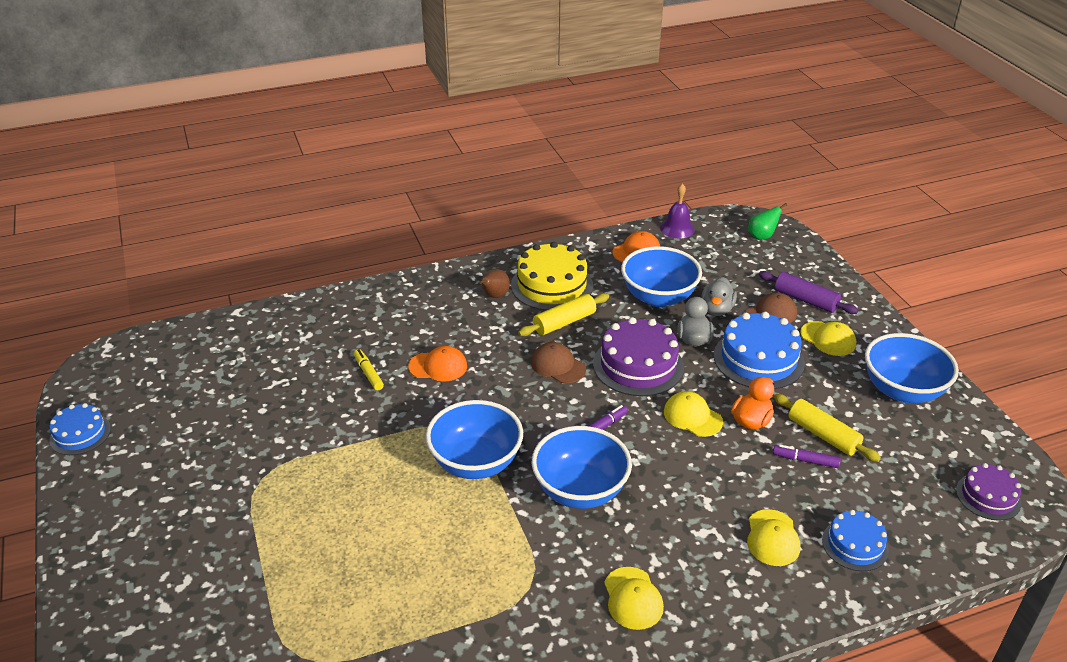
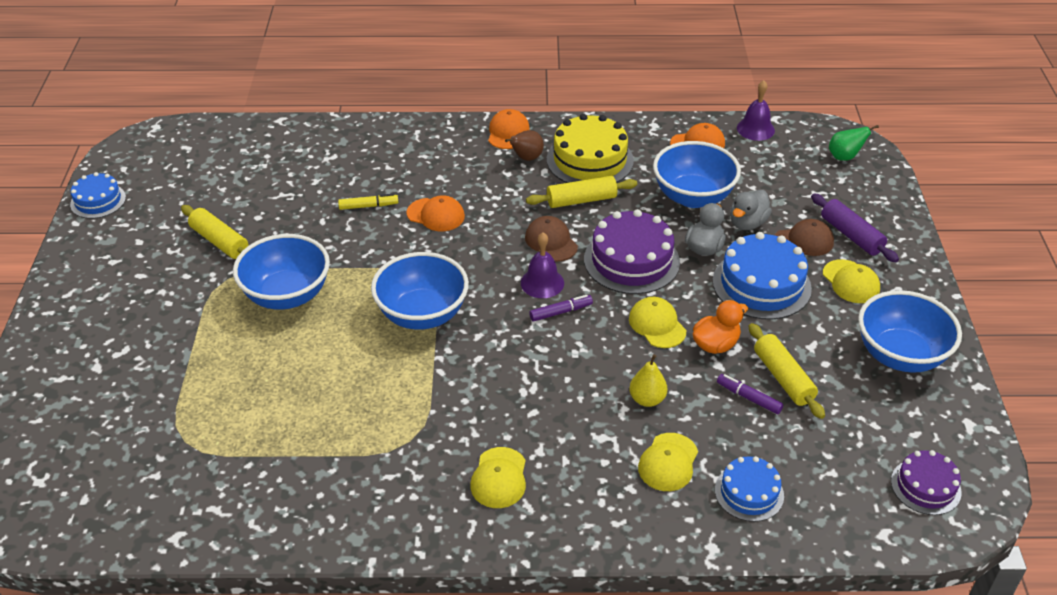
camera: 20 degrees right, 5 degrees up
yellow marker [354,349,384,390] -> yellow marker turned 90 degrees clockwise [338,194,398,210]
blue bowl [532,426,632,509] -> blue bowl moved to [233,234,330,309]
none -> yellow rolling pin [181,205,249,259]
none -> orange cap [488,109,530,149]
none -> purple bell [521,233,564,298]
none -> yellow pear [629,354,668,407]

